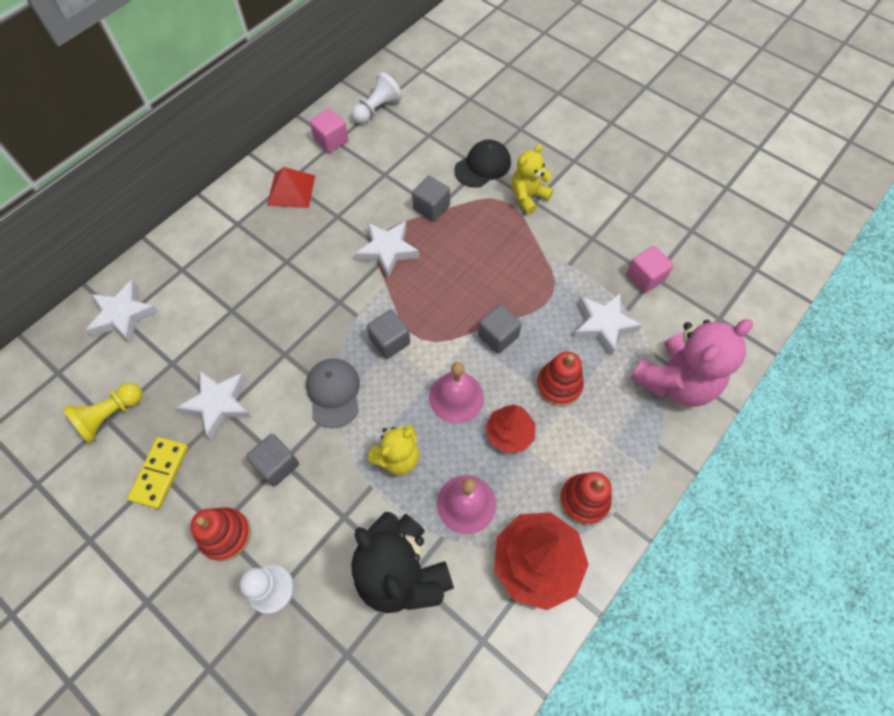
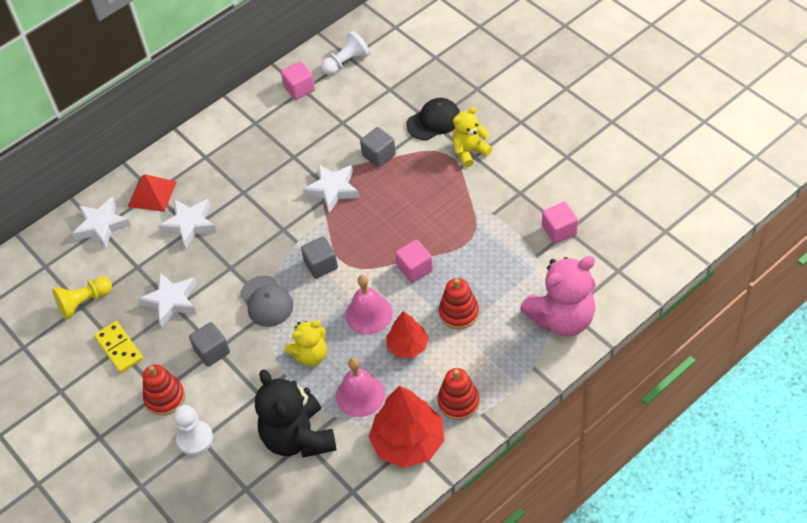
camera: 15 degrees right, 10 degrees down
yellow domino [127,437,188,509] -> yellow domino turned 60 degrees counterclockwise [94,321,143,373]
red pyramid [267,167,315,208] -> red pyramid moved to [128,174,177,212]
grey cap [306,359,360,428] -> grey cap turned 150 degrees clockwise [240,276,293,327]
grey cube [478,304,522,354] -> pink cube [396,240,433,283]
white star [573,292,642,356] -> white star moved to [159,199,217,248]

